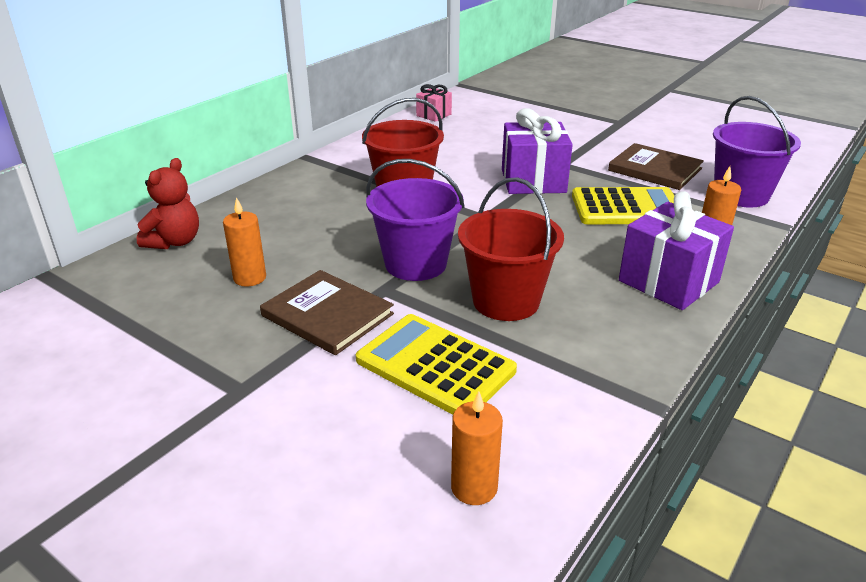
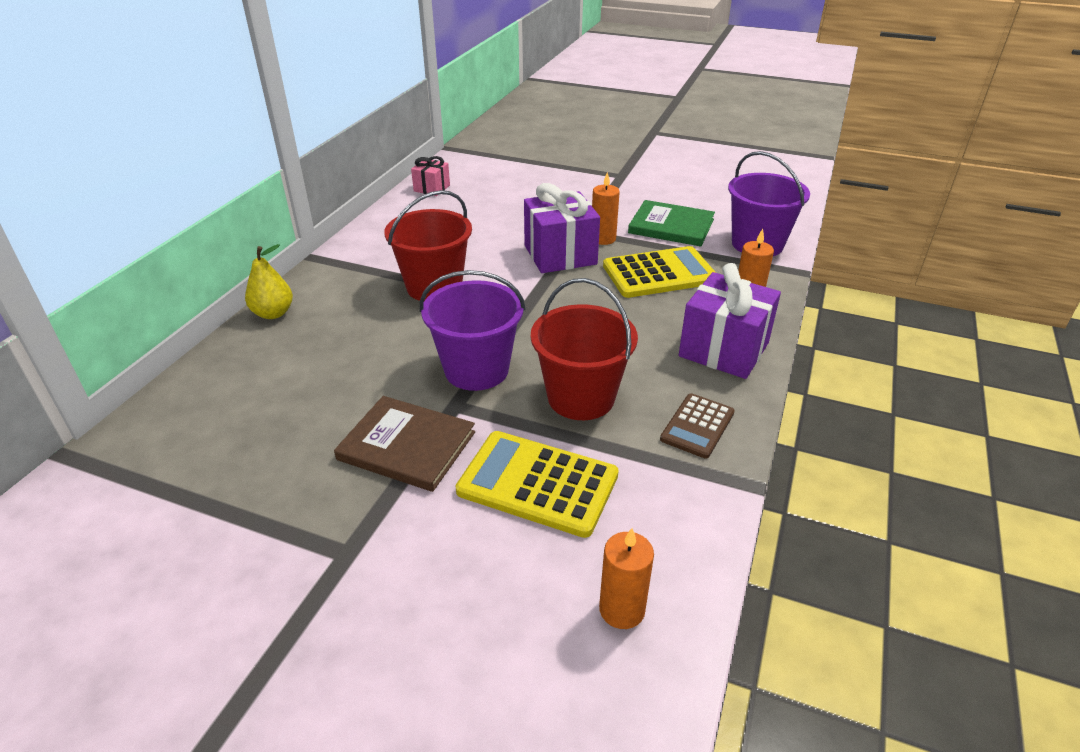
camera: 15 degrees left, 5 degrees up
red teddy bear [137,158,199,249] -> none
orange candle [223,197,266,287] -> orange candle moved to [592,172,620,245]
brown book [608,143,704,190] -> green book [628,200,715,247]
none -> yellow pear [245,244,293,319]
none -> brown calculator [660,393,735,459]

